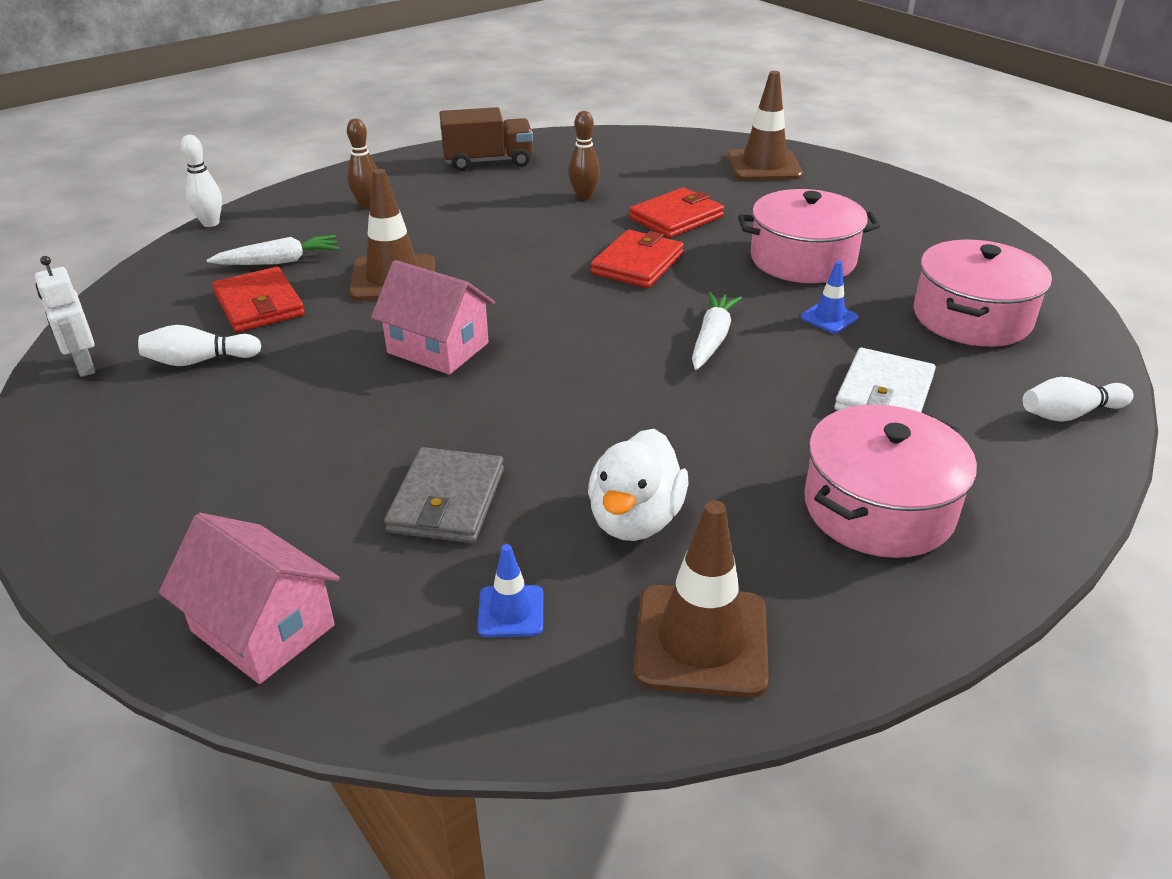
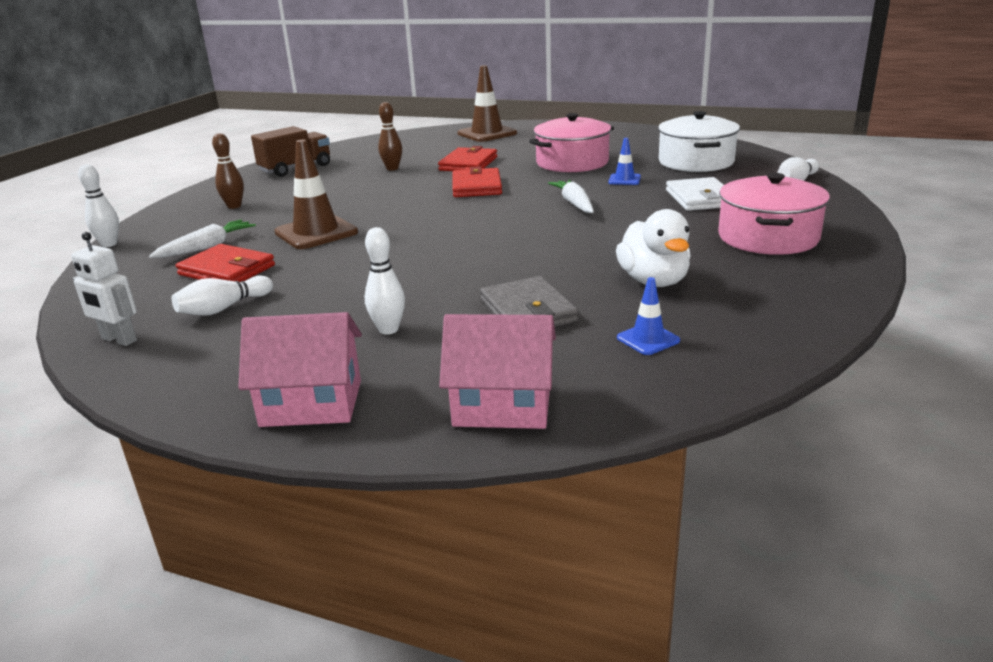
camera: 30 degrees left, 10 degrees down
pink house [371,260,495,375] -> pink house moved to [238,312,362,427]
brown traffic cone [634,500,769,698] -> none
pink pot [914,239,1052,347] -> white pot [658,111,740,172]
none -> white bowling pin [365,227,405,335]

